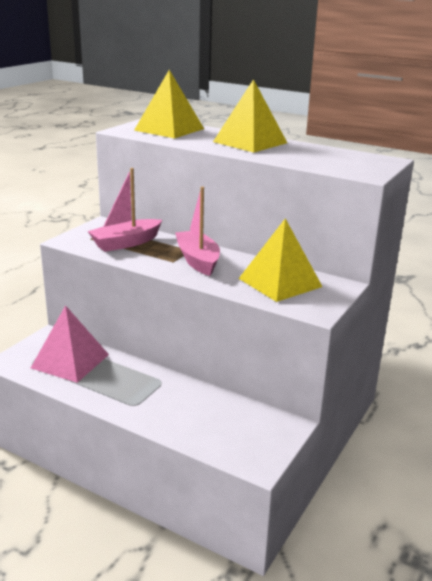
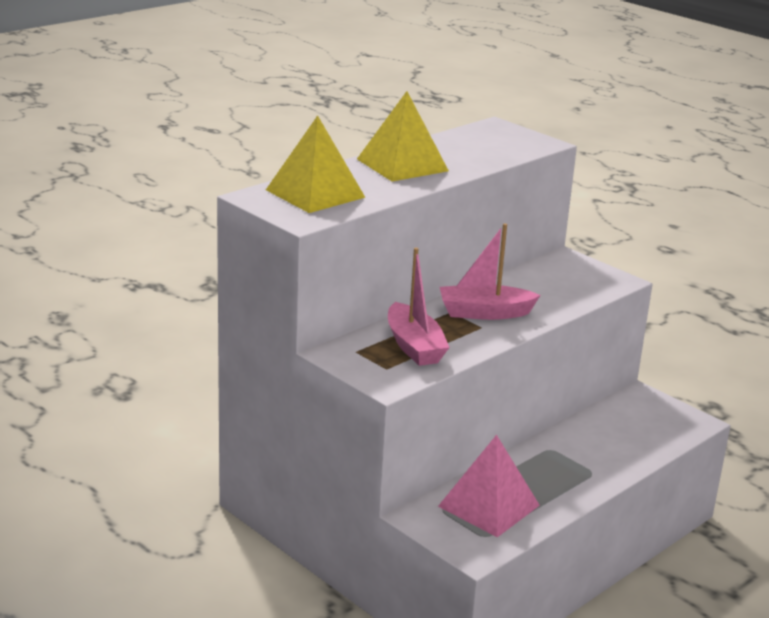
camera: 75 degrees left, 0 degrees up
yellow pyramid [239,218,322,302] -> none

